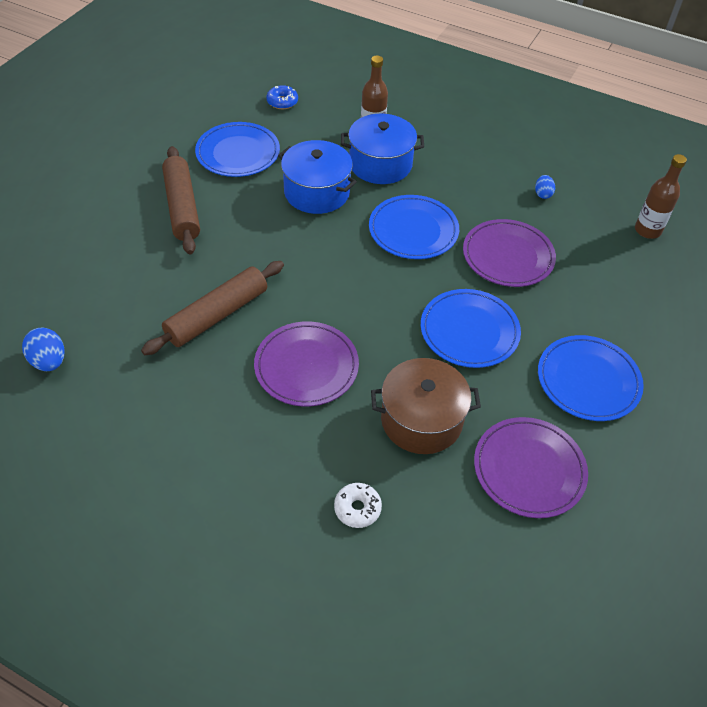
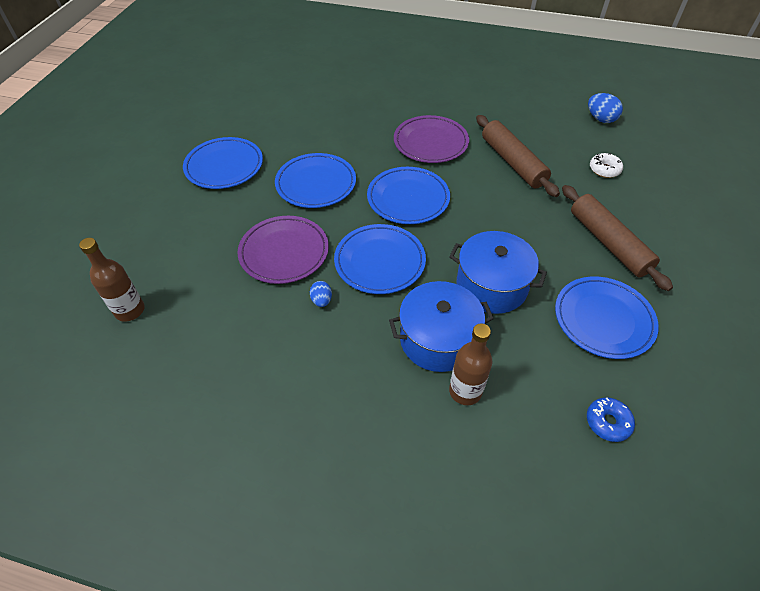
camera: 170 degrees right, 0 degrees up
brown rolling pin [141,261,284,355] -> brown rolling pin turned 60 degrees counterclockwise [476,115,560,197]
white donut [334,483,382,528] -> white donut moved to [590,153,623,178]
brown pot [371,358,481,454] -> none
purple plate [474,417,588,518] -> none
blue egg [535,175,555,199] -> blue egg moved to [310,281,332,307]
none -> blue plate [367,167,450,224]

